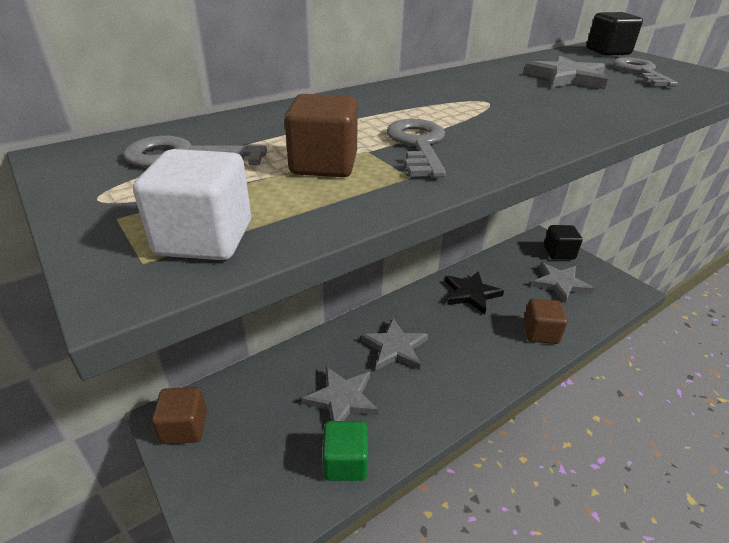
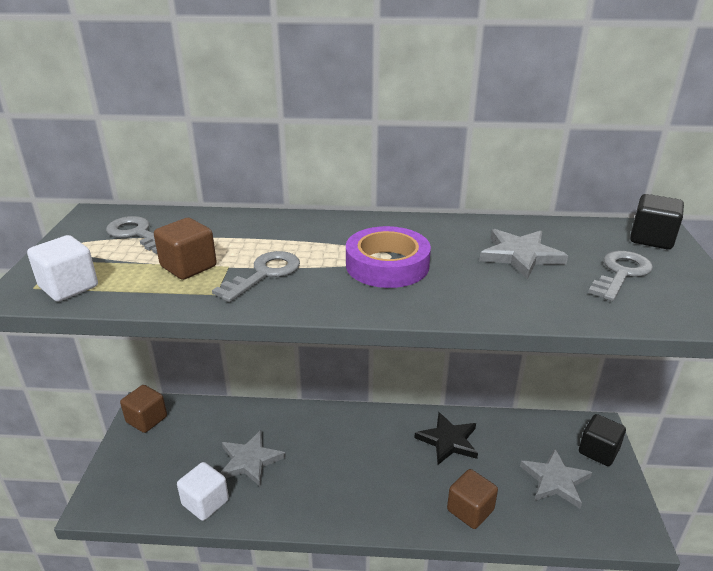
camera: 40 degrees right, 5 degrees down
green cube [322,421,368,481] -> white cube [177,462,229,521]
grey star [361,318,428,370] -> none
none -> purple tape [346,226,431,288]

